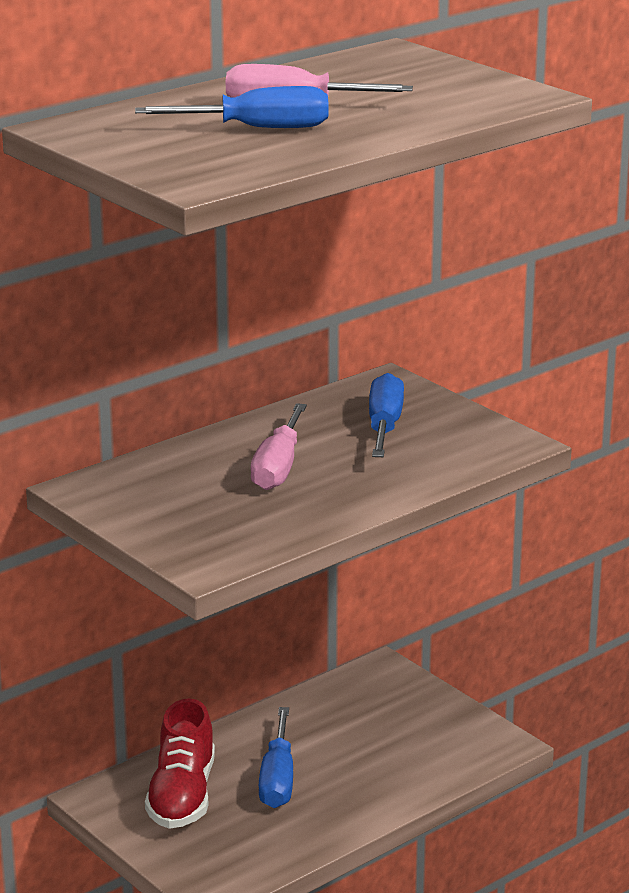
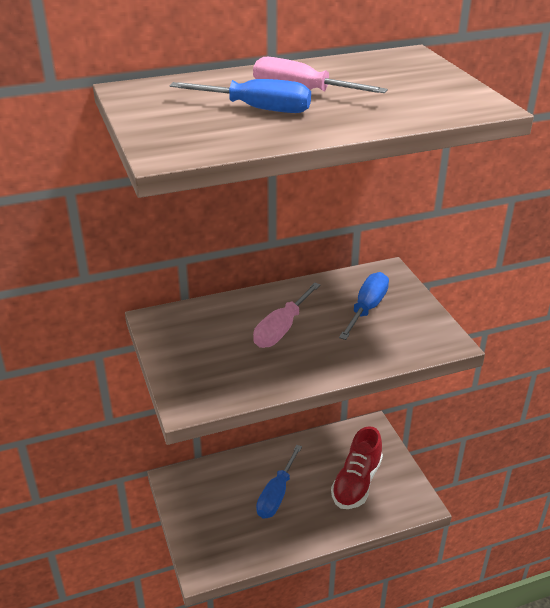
camera: 20 degrees right, 10 degrees up
red shoe [145,698,215,829] -> red shoe moved to [331,426,383,509]

